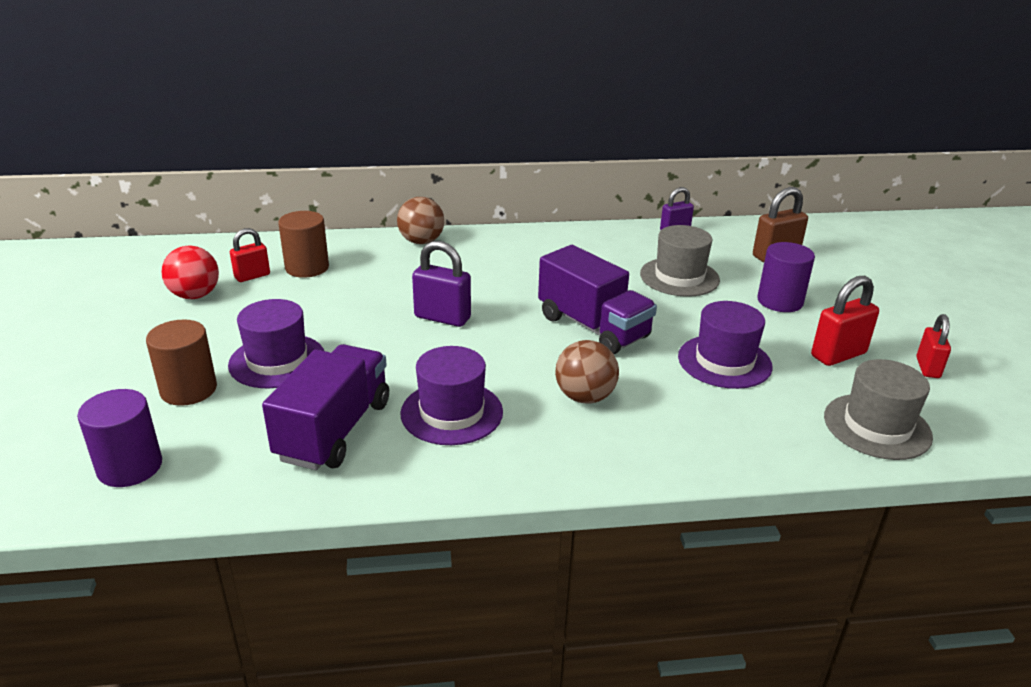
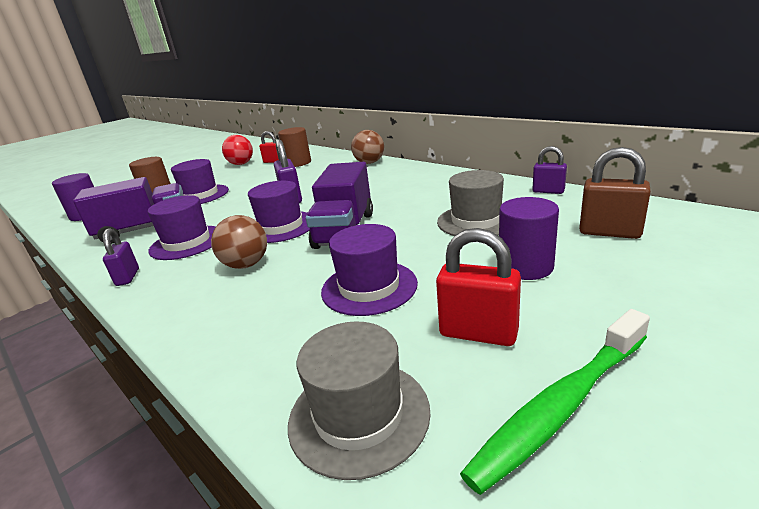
camera: 55 degrees right, 5 degrees down
red padlock [916,314,951,378] -> green toothbrush [460,309,650,495]
none -> purple padlock [103,228,139,286]
none -> purple hat [248,181,310,243]

